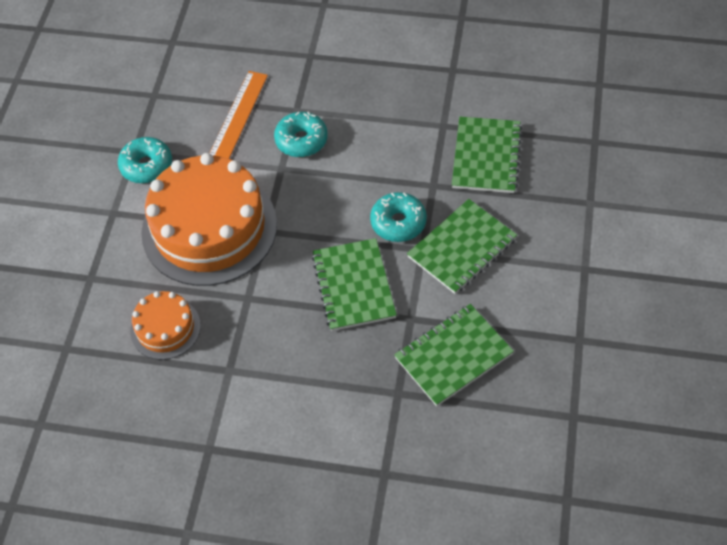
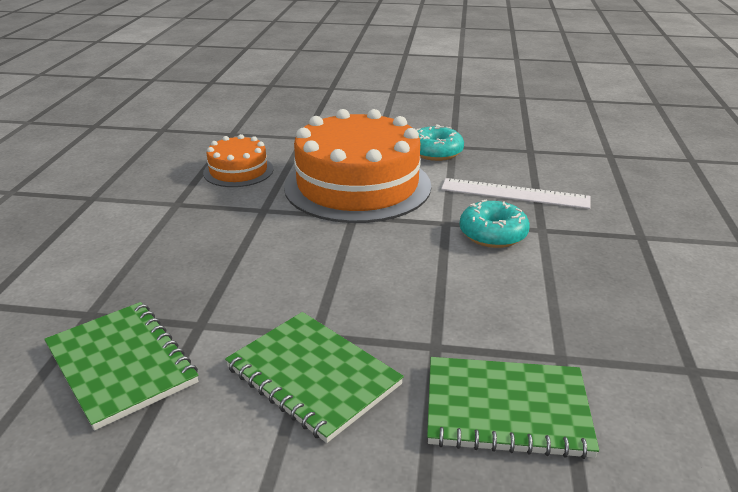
camera: 85 degrees right, 25 degrees down
orange ruler [210,71,268,159] -> white ruler [441,178,590,209]
green notebook [312,238,397,331] -> none
turquoise donut [370,192,427,242] -> none

